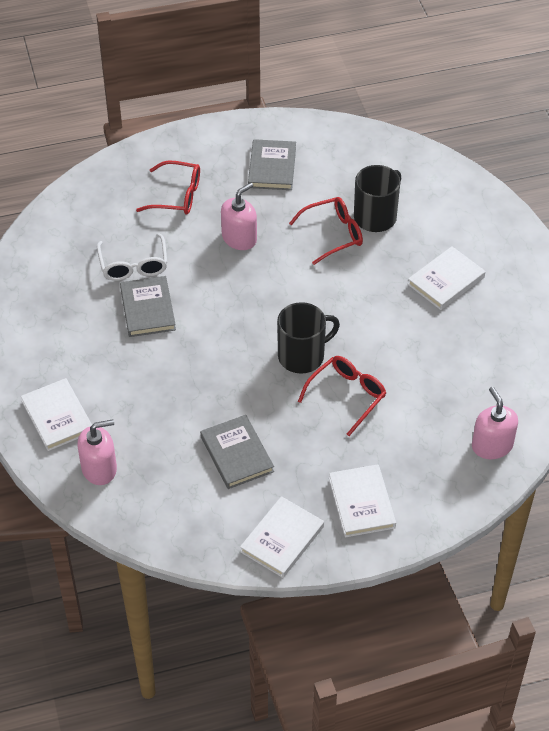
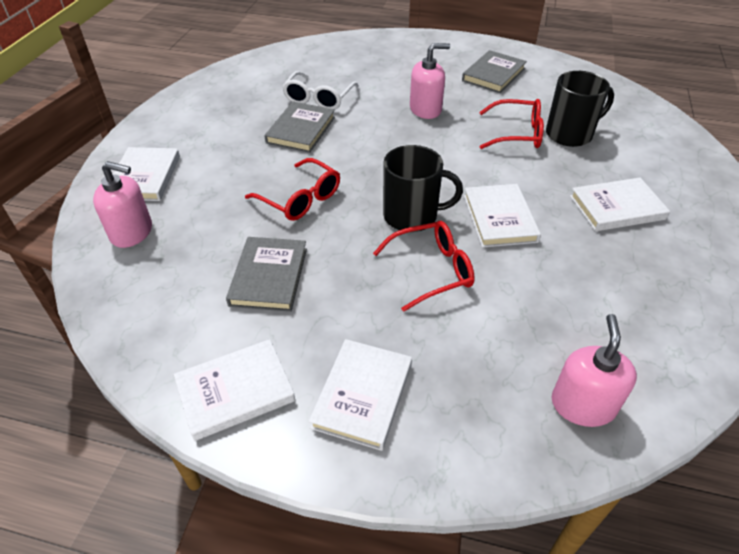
camera: 30 degrees right, 5 degrees down
red glasses [136,161,200,215] -> red glasses moved to [245,158,340,221]
none -> white book [464,184,541,248]

